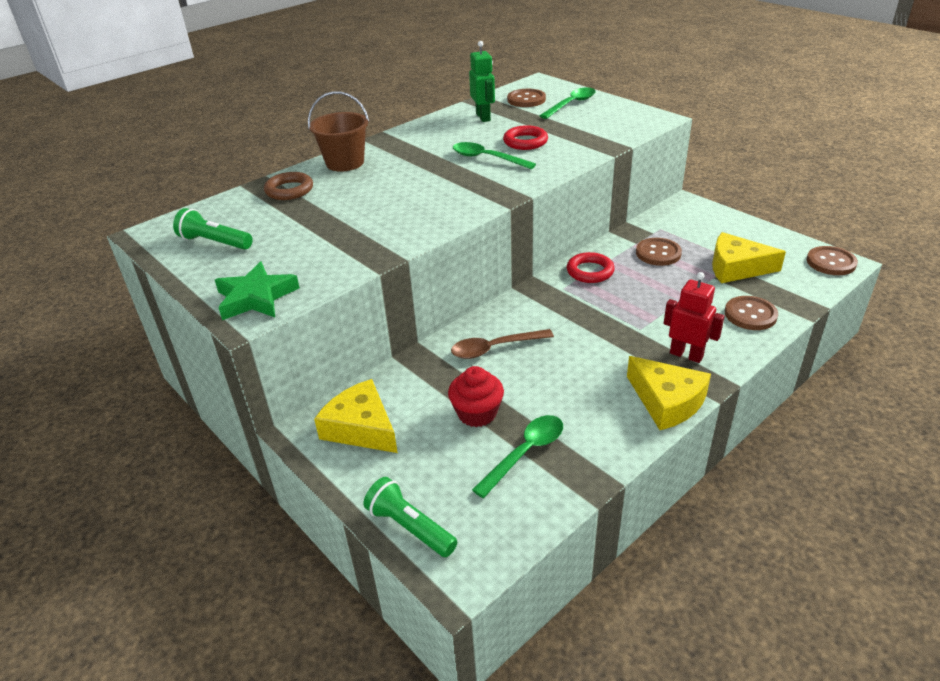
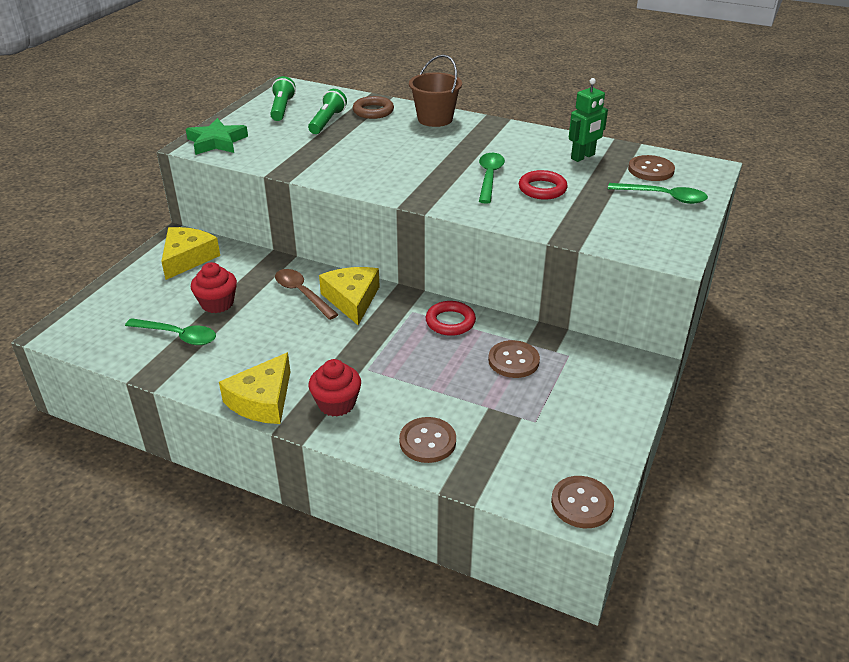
camera: 65 degrees right, 0 degrees up
green flashlight [364,477,457,557] -> green flashlight moved to [308,89,347,134]
red robot [663,272,725,363] -> red cupcake [309,359,361,417]
yellow cheese [712,232,786,283] -> yellow cheese moved to [319,267,380,325]

